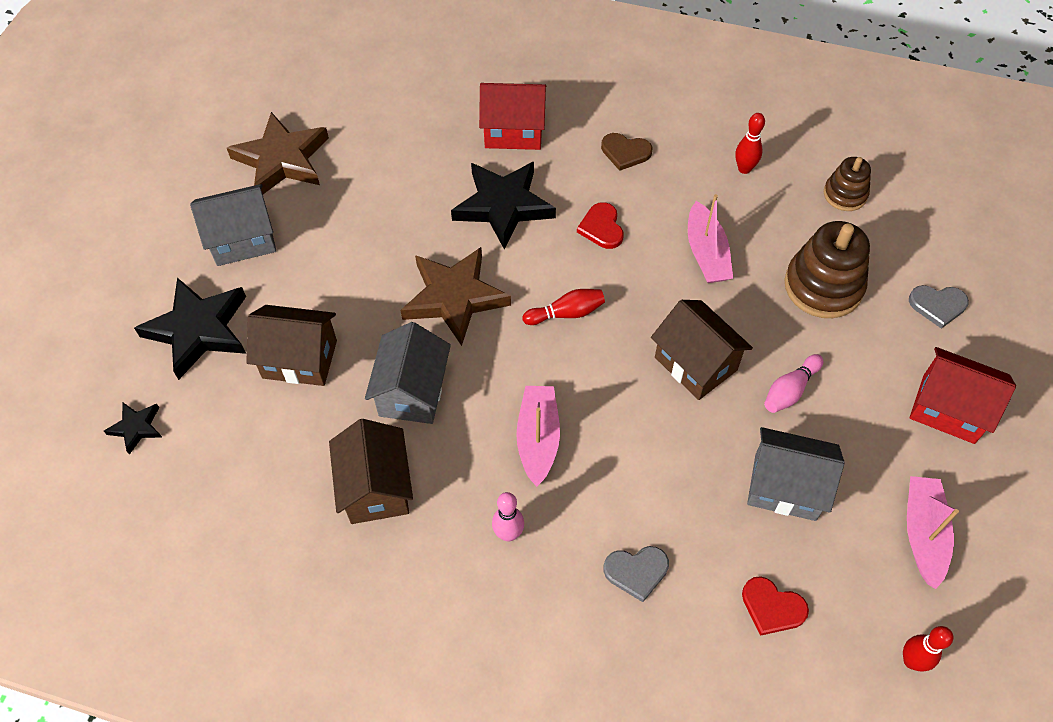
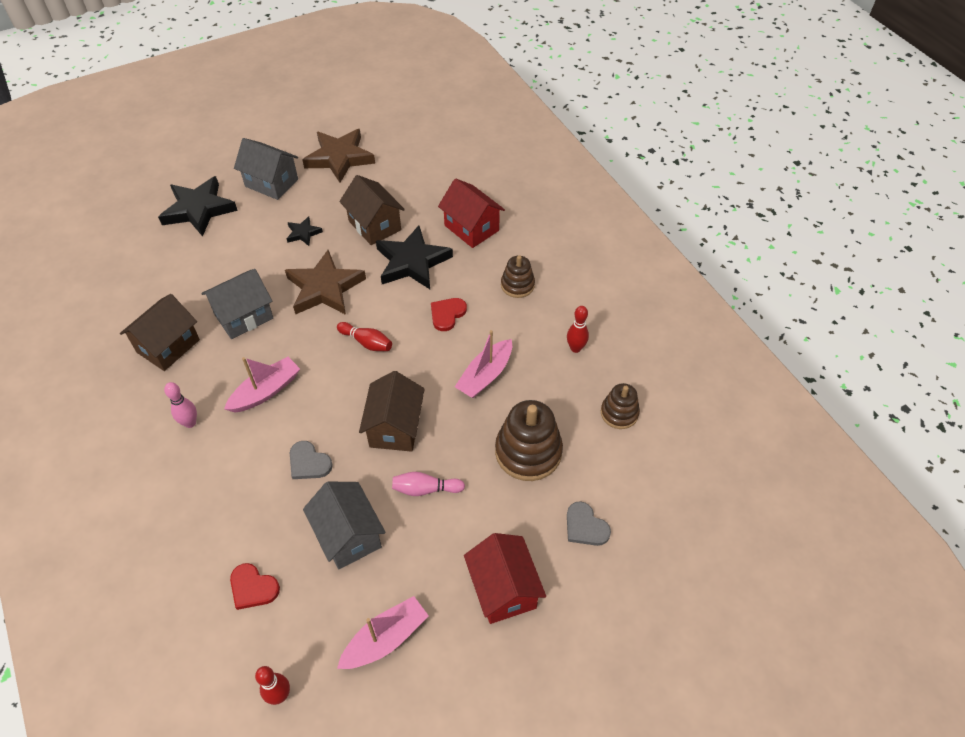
camera: 45 degrees right, 5 degrees down
black star [104,403,162,455] -> black star moved to [287,216,323,246]
brown house [246,305,337,386] -> brown house moved to [339,175,405,245]
brown heart [601,133,653,171] -> brown stacking toy [501,255,535,298]
grey heart [604,546,669,602] -> grey heart moved to [290,441,333,479]
red heart [742,576,809,636] -> red heart turned 45 degrees counterclockwise [230,563,280,610]

